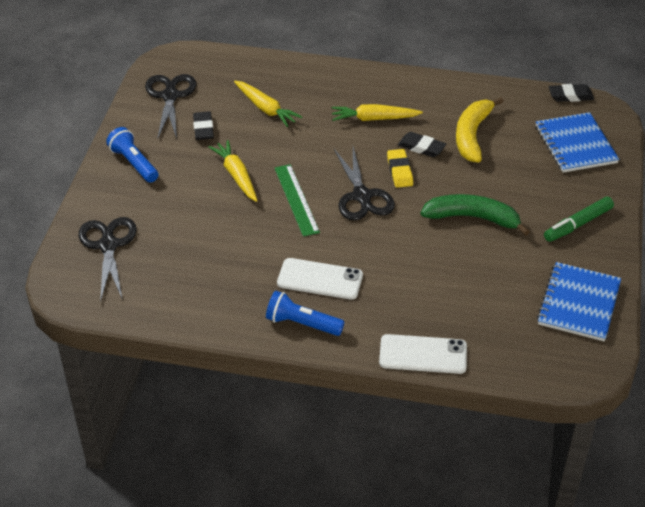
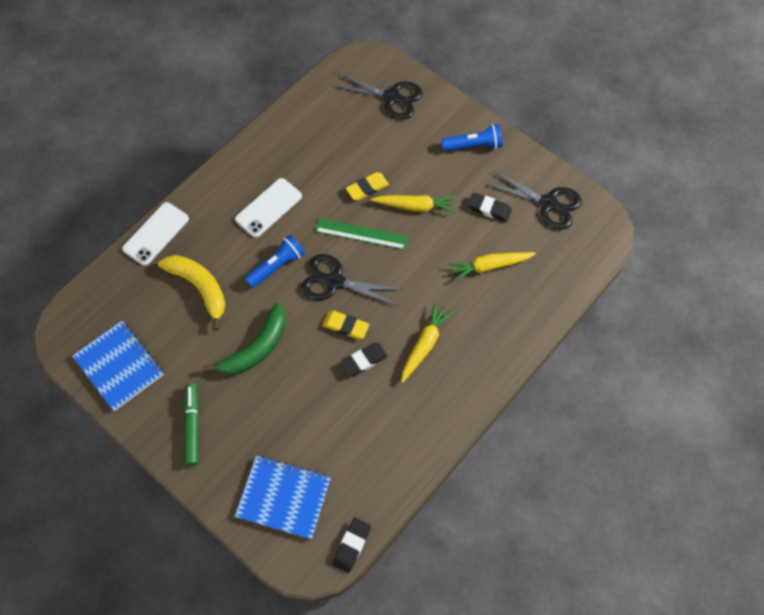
camera: 120 degrees right, 20 degrees up
blue flashlight [266,291,344,336] -> blue flashlight moved to [245,235,305,288]
yellow banana [456,97,504,163] -> yellow banana moved to [158,255,226,330]
none -> yellow eraser [346,172,389,201]

